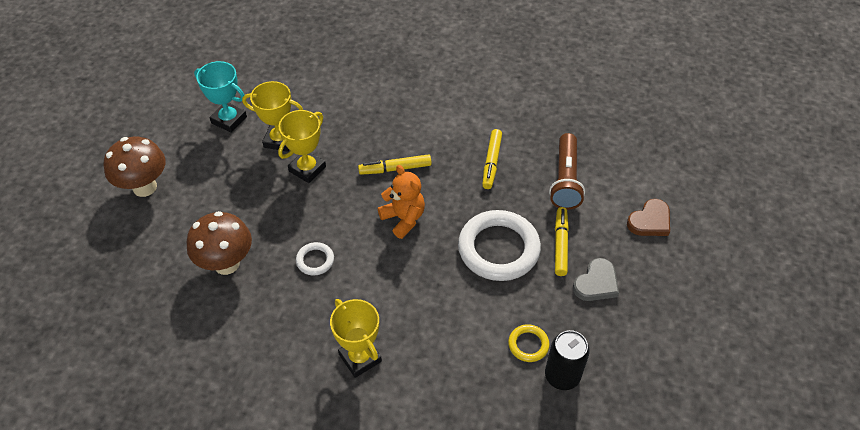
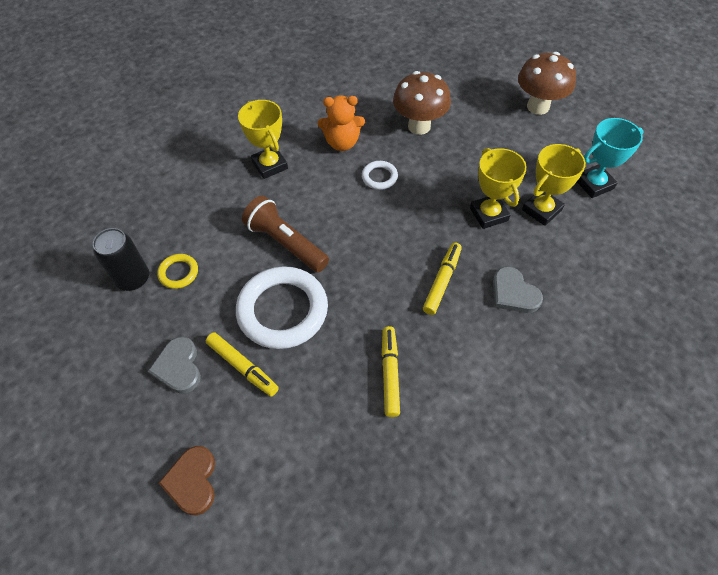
camera: 125 degrees right, 5 degrees up
yellow trophy [330,299,382,378] -> yellow trophy turned 60 degrees clockwise [238,100,288,179]
orange teddy bear [378,165,425,239] -> orange teddy bear moved to [318,95,365,151]
yellow marker [482,129,502,189] -> yellow marker turned 45 degrees clockwise [382,326,400,417]
brown flashlight [549,133,585,210] -> brown flashlight moved to [242,196,329,272]
none -> grey heart [493,266,543,313]

